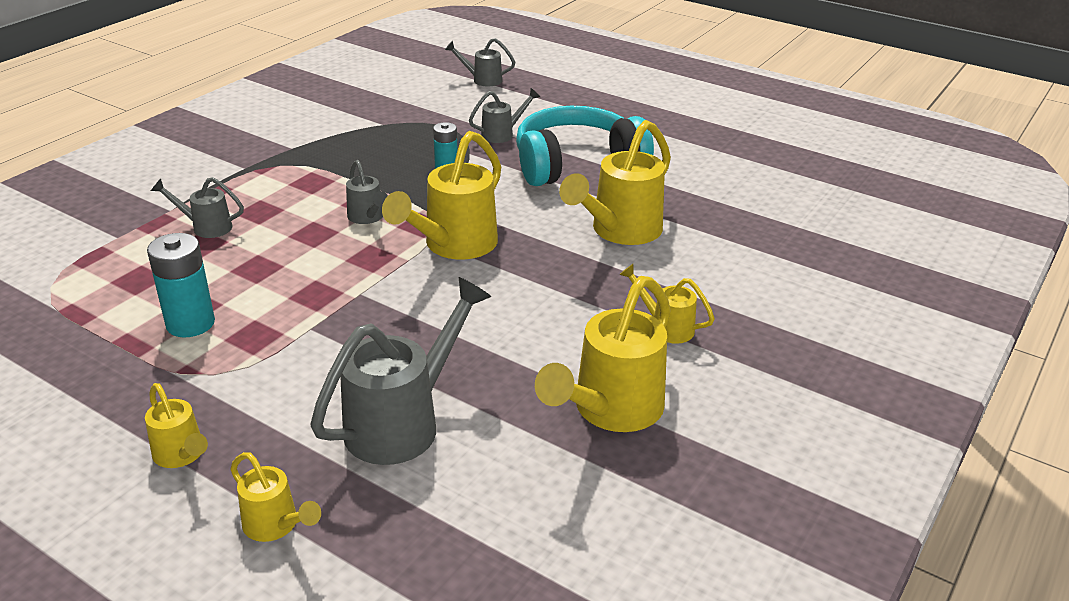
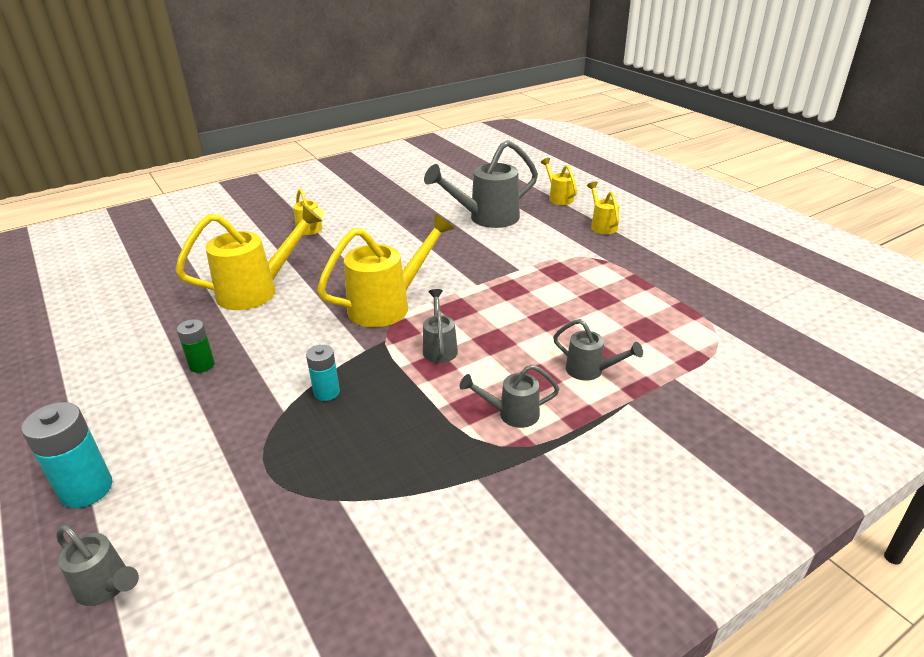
camera: 155 degrees left, 0 degrees up
turquoise battery [147,233,215,337] -> turquoise battery moved to [21,402,112,508]
grey watering can [469,88,540,143] -> grey watering can moved to [460,364,559,428]
turquoise headphones [516,106,654,186] -> green battery [177,319,215,373]
yellow watering can [535,276,671,432] -> none

